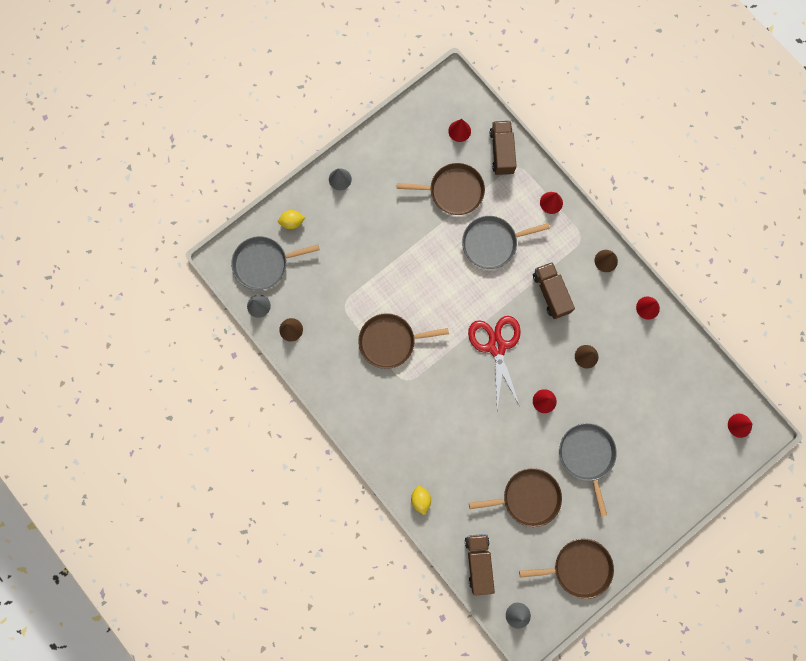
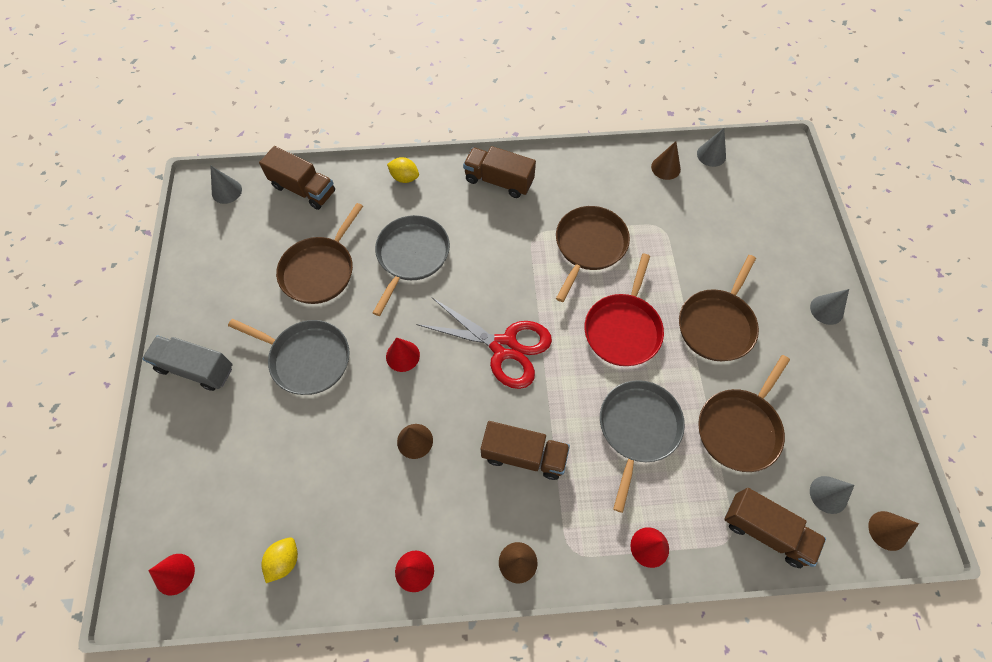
camera: 125 degrees right, 15 degrees down
grey pan [231,236,319,290] -> grey pan moved to [373,215,450,316]
yellow lemon [278,210,305,229] -> yellow lemon moved to [261,537,298,583]
red cone [448,119,471,142] -> grey cone [810,476,854,514]
brown pan [519,539,614,599] -> brown pan moved to [679,255,759,361]
none -> grey truck [143,335,233,391]
none -> brown truck [463,146,536,198]
none -> red pan [584,254,664,366]
none -> brown cone [868,511,919,551]

